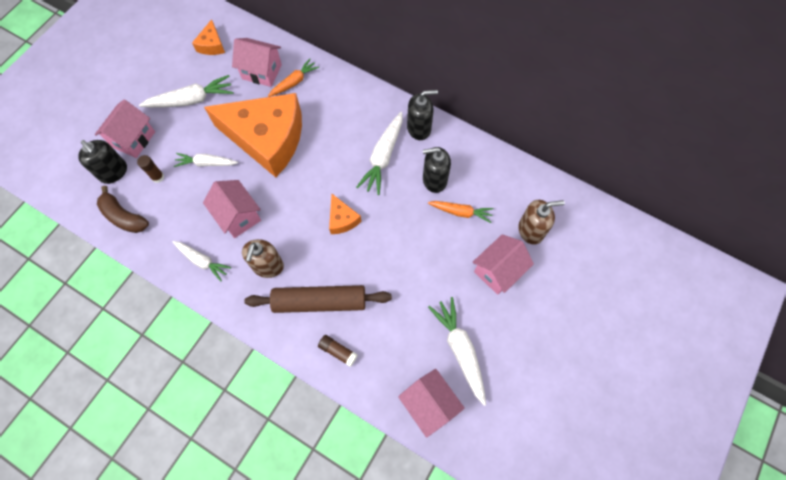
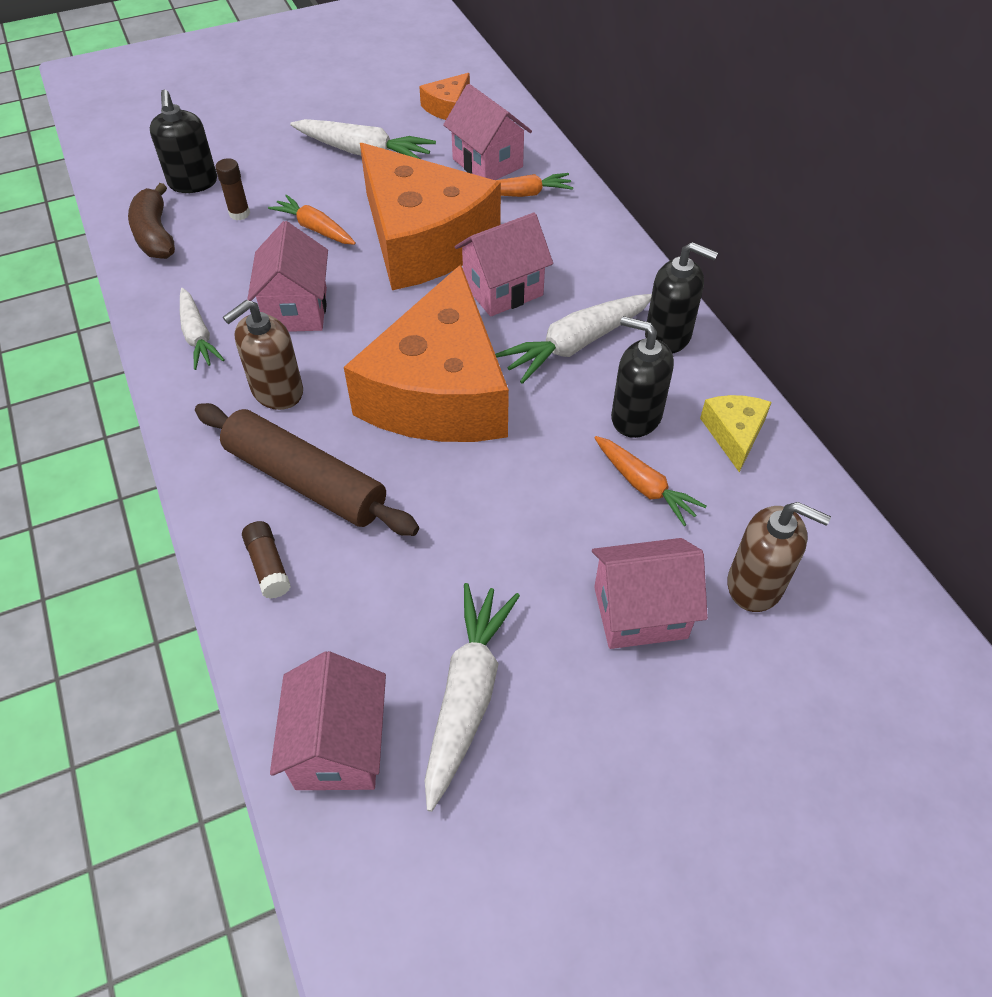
camera: 35 degrees right, 15 degrees down
pink house [95,99,155,158] -> pink house moved to [455,213,553,317]
white carrot [174,153,238,167] -> orange carrot [268,195,356,245]
orange cheese [329,194,362,234] -> orange cheese [344,264,509,442], size x2.46
none -> yellow cheese [700,395,772,472]

